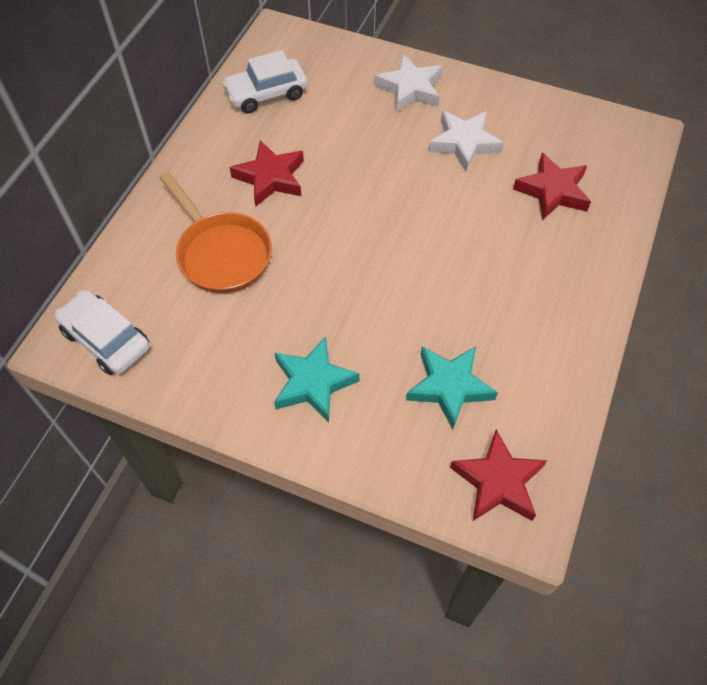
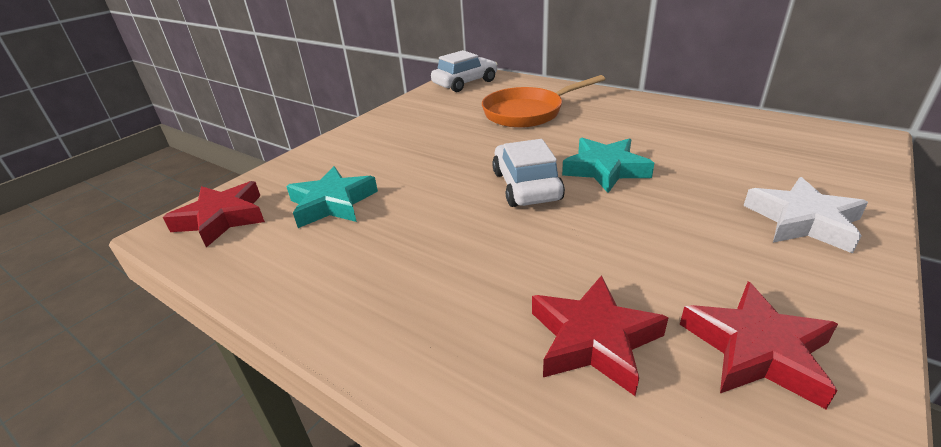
camera: 105 degrees right, 25 degrees down
white car [222,50,308,113] -> white car moved to [492,139,565,207]
red star [230,140,304,206] -> red star moved to [680,281,838,409]
turquoise star [274,336,360,423] -> turquoise star moved to [562,138,654,193]
white star [428,110,504,172] -> none

